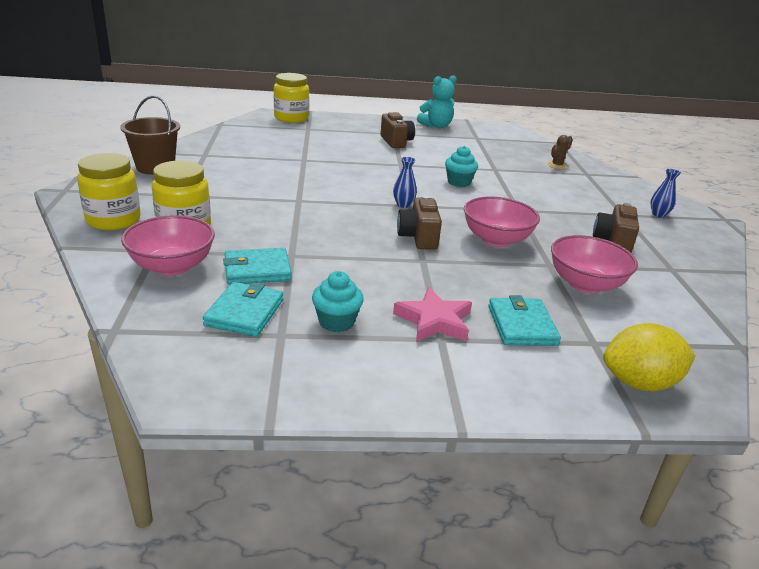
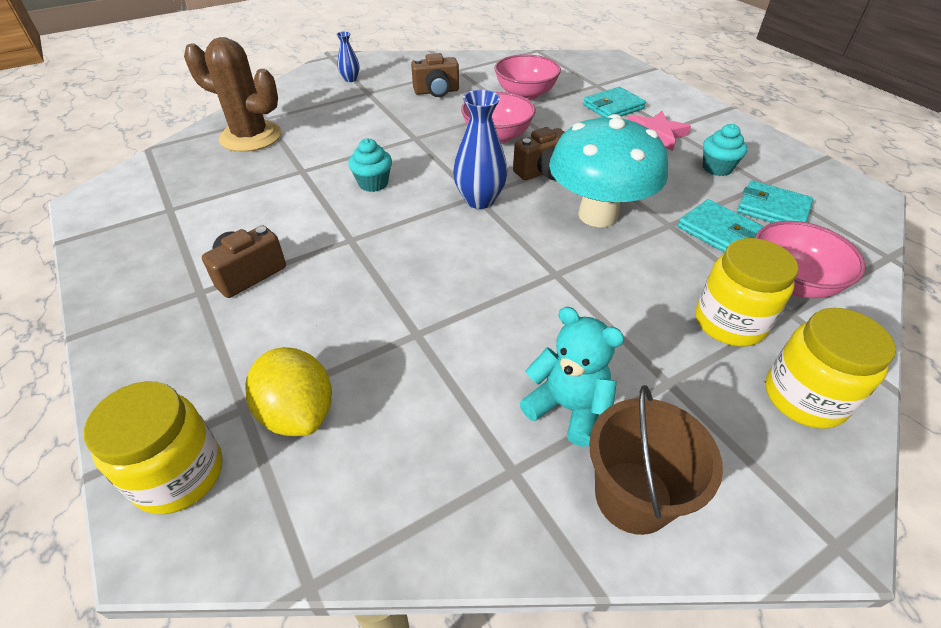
camera: 115 degrees left, 15 degrees up
turquoise wallet [203,282,283,337] -> turquoise wallet turned 45 degrees clockwise [737,180,813,223]
blue vase [393,157,417,208] -> blue vase [453,90,508,209], size x1.81
turquoise teddy bear [417,75,457,128] -> turquoise teddy bear moved to [520,307,624,447]
brown cactus [547,135,573,169] -> brown cactus [184,37,281,152], size x2.35
yellow lemon [603,323,696,391] -> yellow lemon moved to [245,347,332,436]
none -> turquoise mushroom [549,114,668,227]

